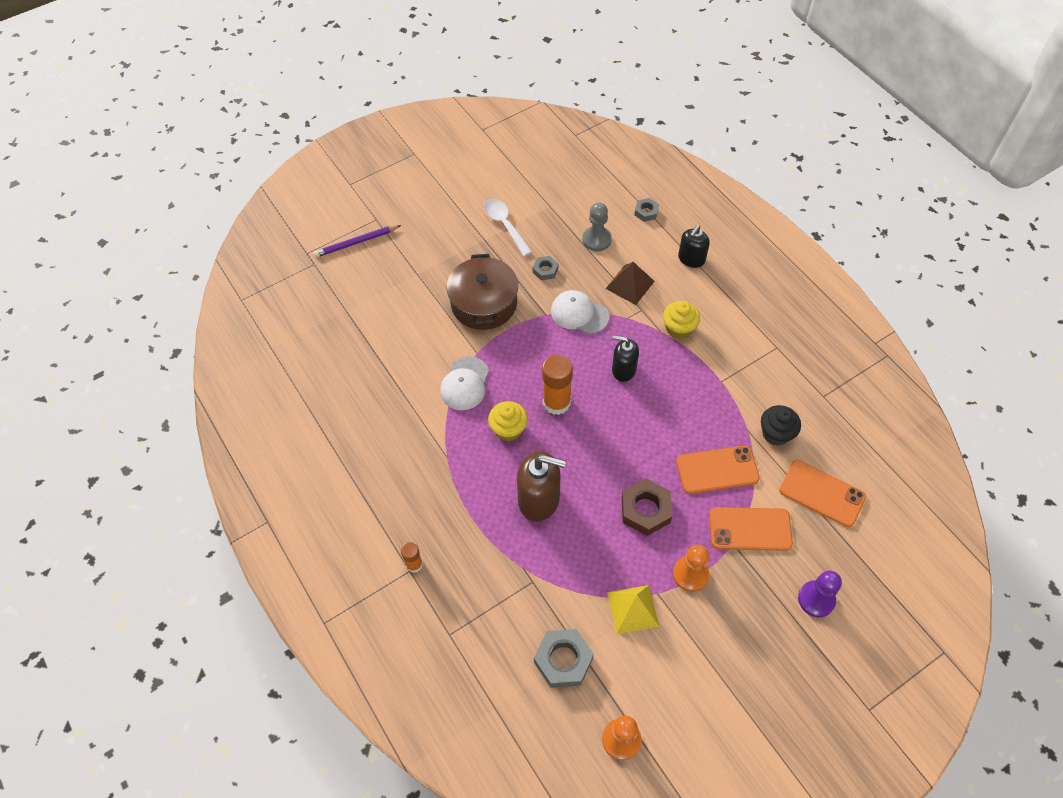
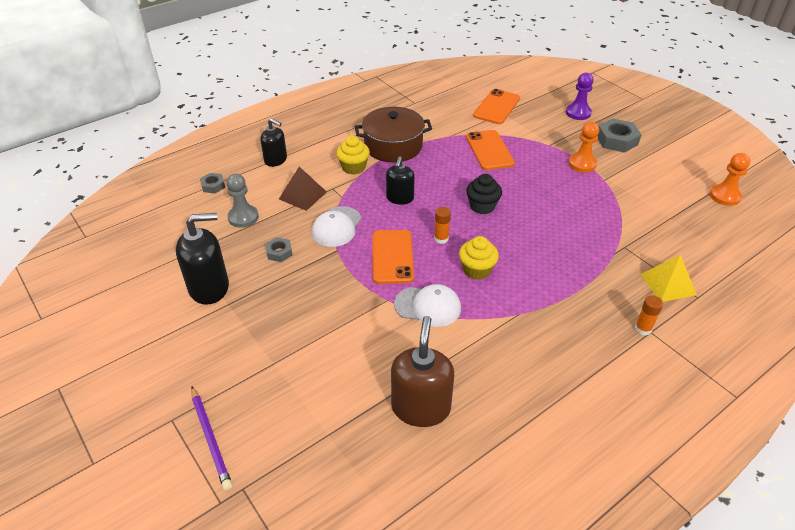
camera: 95 degrees left, 15 degrees down
brown pot [447,254,518,330] -> brown pot moved to [355,107,432,162]
white spoon [484,199,532,256] -> black soap dispenser [176,213,229,305]
brown soap dispenser [517,451,566,521] -> brown soap dispenser moved to [391,316,454,427]
grey nut [534,629,594,688] -> grey nut moved to [597,118,642,153]
orange glue stick [542,354,573,415] -> orange glue stick [434,207,451,244], size x0.54
yellow pyramid [607,585,659,634] -> yellow pyramid moved to [641,255,697,302]
brown nut [622,479,672,536] -> none
orange phone [709,507,793,551] -> orange phone moved to [372,230,414,284]
black cupcake [761,405,801,446] -> black cupcake moved to [466,174,502,214]

